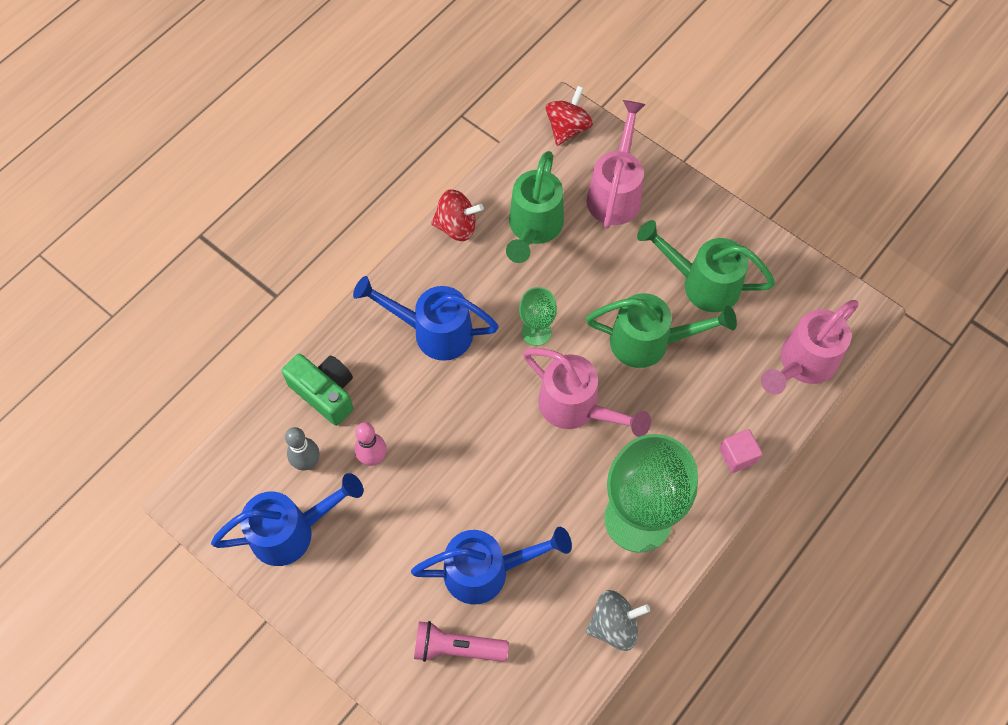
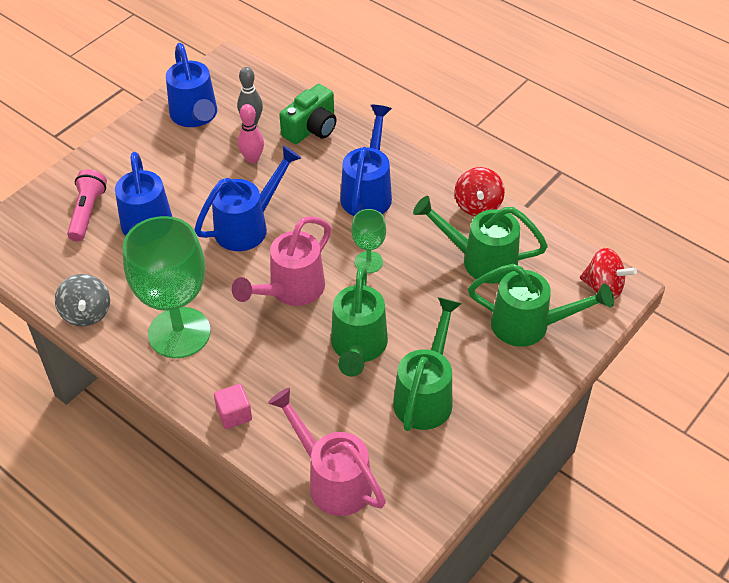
camera: 90 degrees right, 15 degrees down
pink watering can [586,100,646,229] -> green watering can [468,264,614,347]
none -> blue watering can [194,146,301,251]

